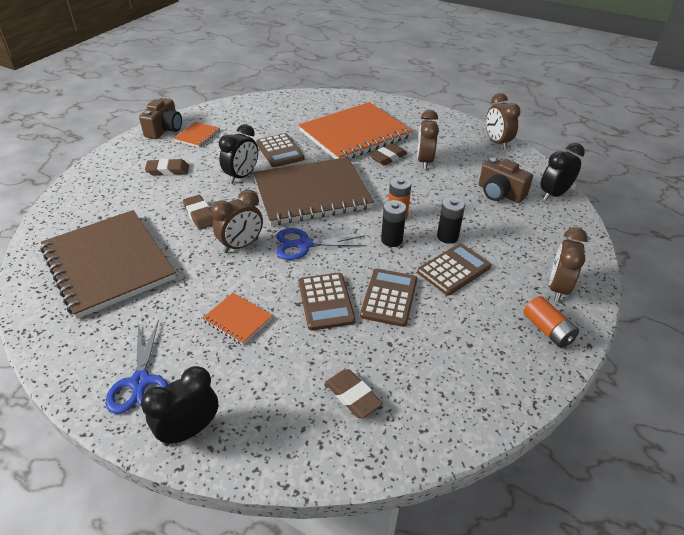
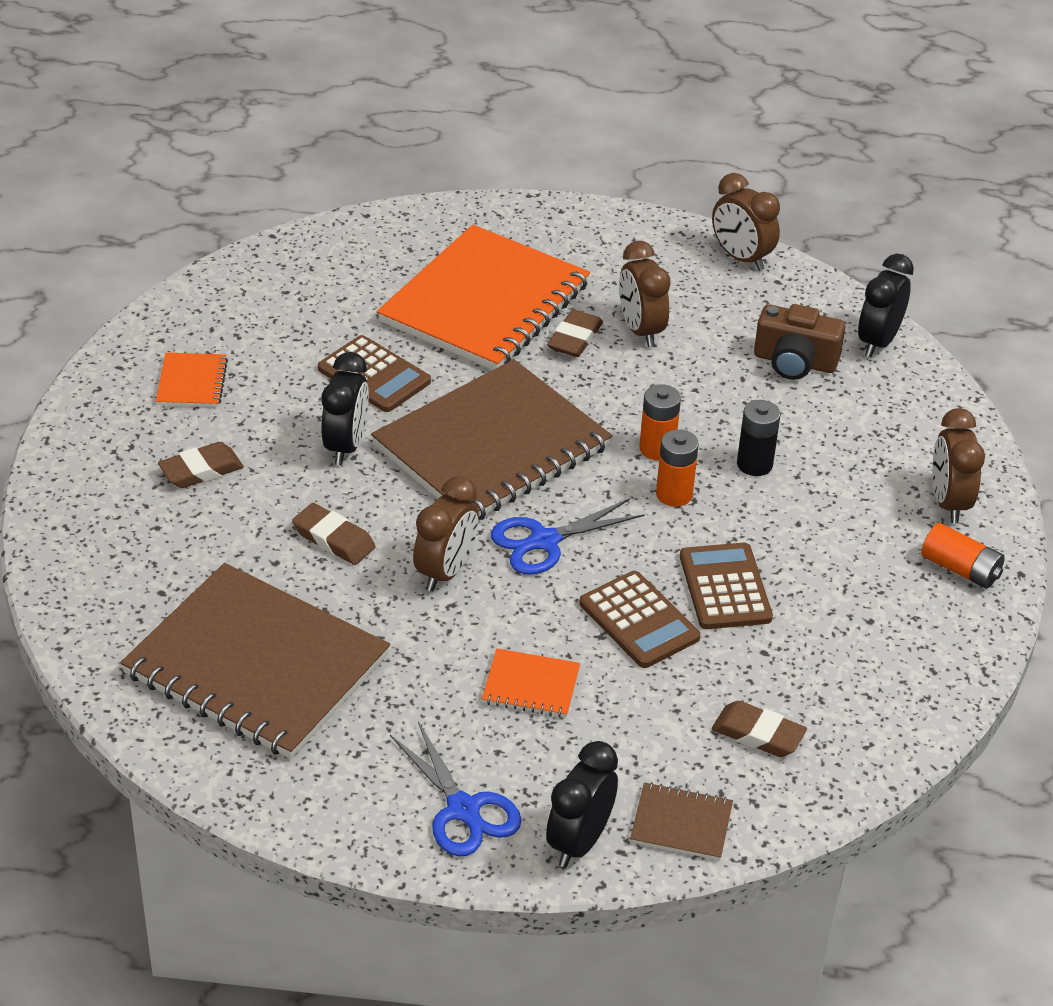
camera: 25 degrees left, 0 degrees up
brown camera [139,98,182,139] -> none
black battery [381,200,406,247] -> orange battery [656,429,699,507]
brown calculator [417,243,491,295] -> none
none -> brown notebook [630,782,733,860]

